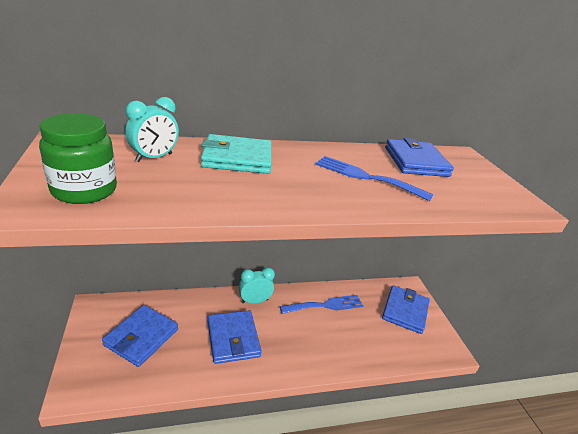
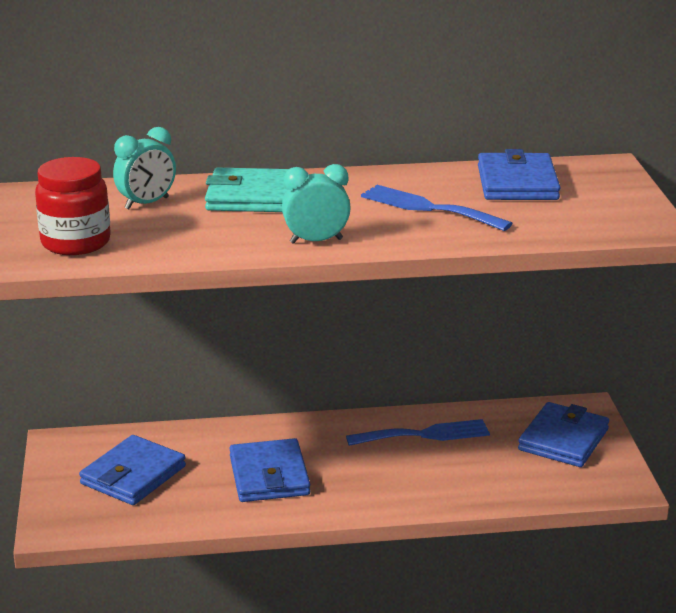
camera: 10 degrees right, 5 degrees down
green jar [39,113,117,204] -> red jar [35,157,111,255]
turquoise clock [239,267,275,304] -> turquoise clock moved to [282,164,351,244]

